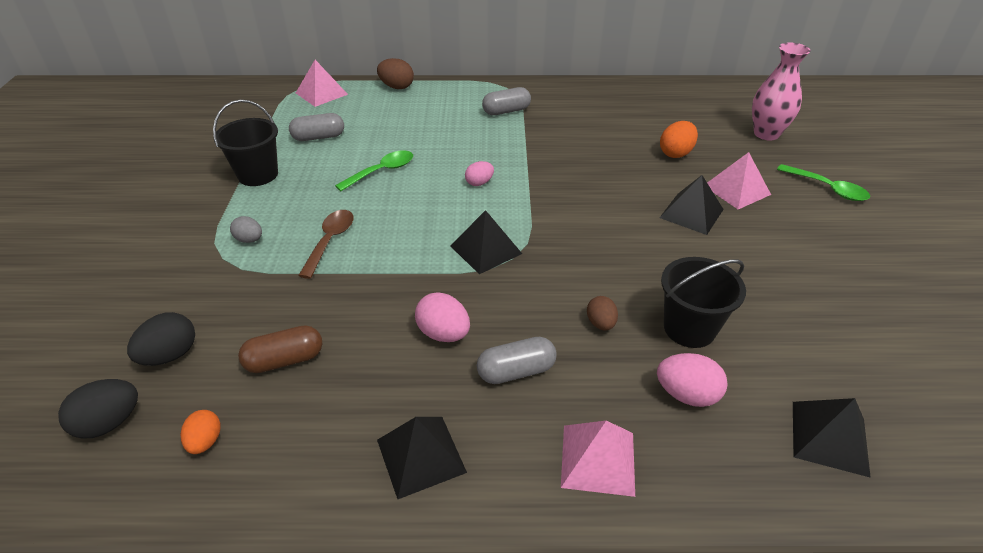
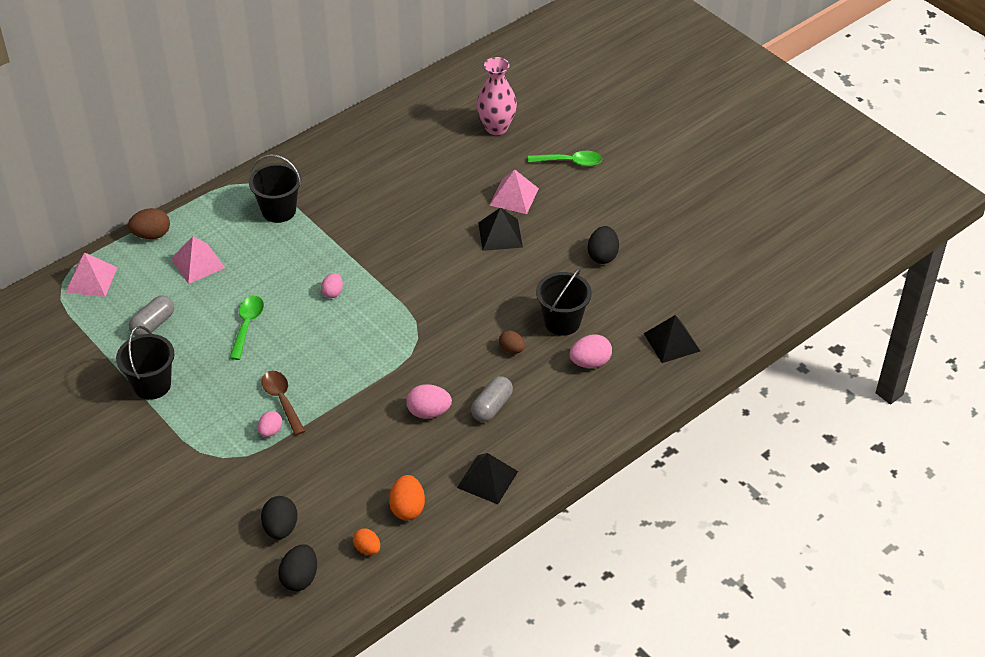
camera: 40 degrees left, 5 degrees up
grey egg [230,216,262,243] -> none
brown capsule [238,325,322,373] -> none
black pyramid [450,210,522,274] -> none
grey capsule [482,87,531,115] -> black bucket [249,155,301,223]
pink pyramid [561,420,635,497] -> pink pyramid moved to [171,236,225,284]
orange egg [660,121,698,158] -> orange egg moved to [389,475,425,520]
none -> pink egg [258,411,282,437]
none -> black egg [588,226,619,264]

